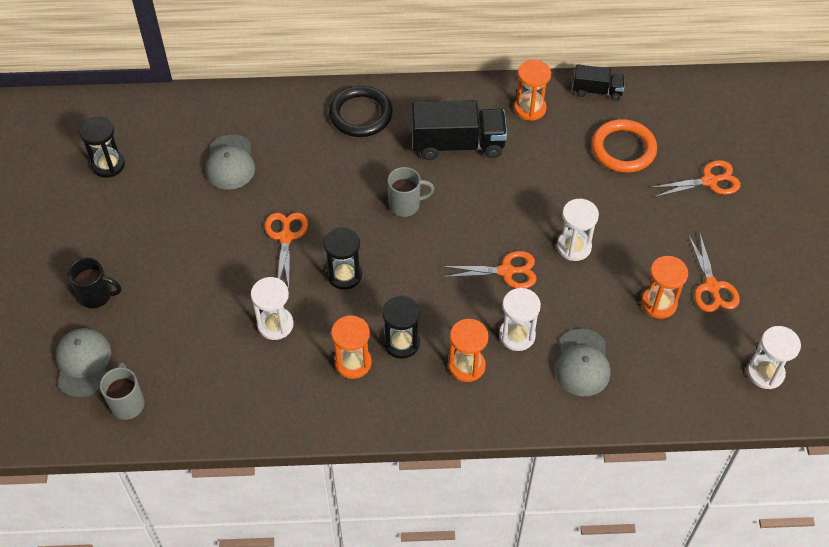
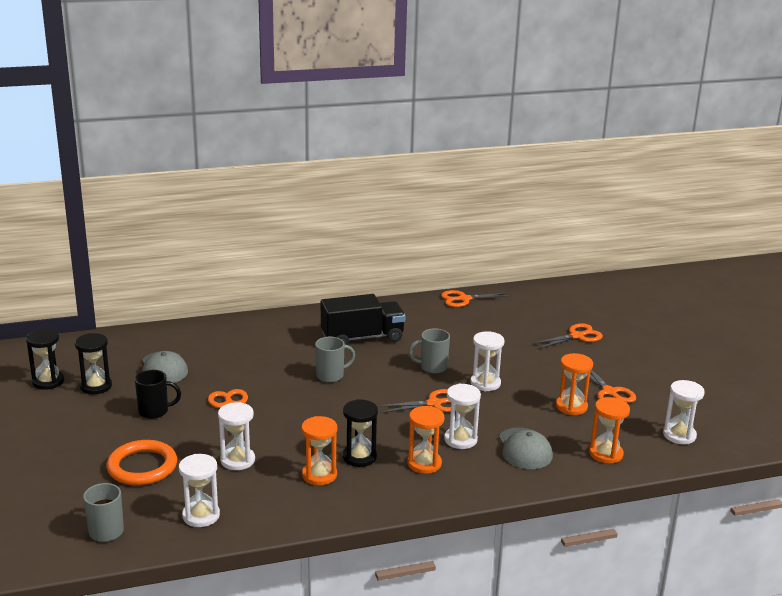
camera: 15 degrees left, 30 degrees down
grey cap [55,328,111,398] -> none
black mug [68,258,121,309] -> black mug moved to [135,370,181,419]
black hourglass [323,227,362,290] -> black hourglass moved to [75,333,112,394]
black ring [329,86,393,137] -> none
orange hourglass [514,60,551,121] -> orange hourglass moved to [589,397,630,464]
black truck [573,64,625,101] -> orange scissors [441,290,512,307]
orange ring [592,119,657,173] -> orange ring moved to [107,440,177,485]
none -> white hourglass [179,454,220,527]
none -> grey mug [408,328,450,374]

